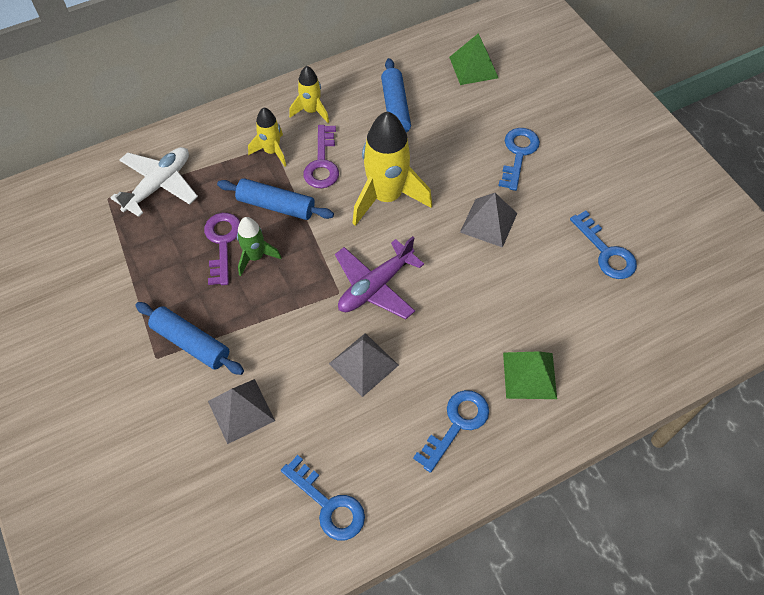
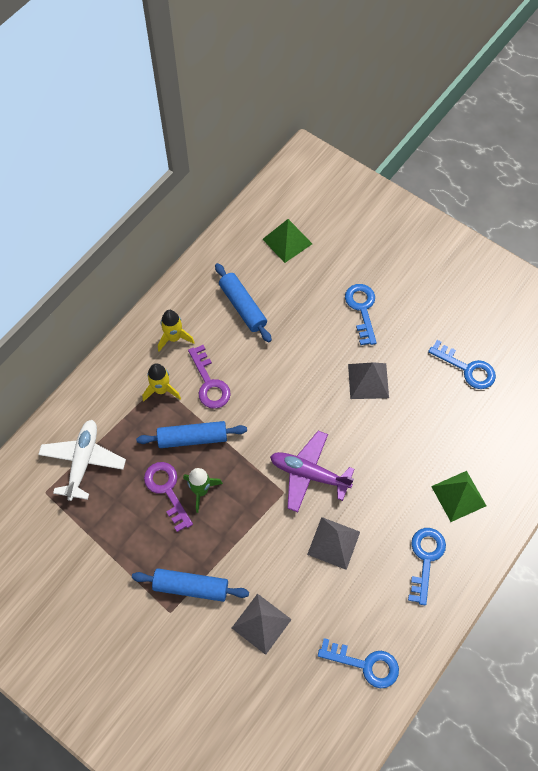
camera: 25 degrees left, 5 degrees up
purple plane [335,236,424,319] -> purple plane turned 90 degrees clockwise [270,431,354,512]
yellow rocket [352,111,432,226] -> none

